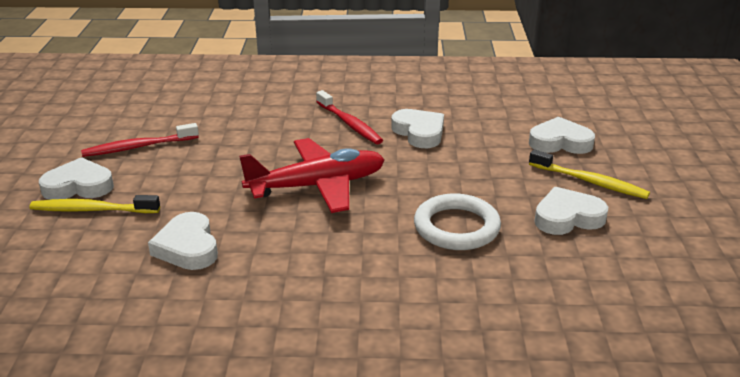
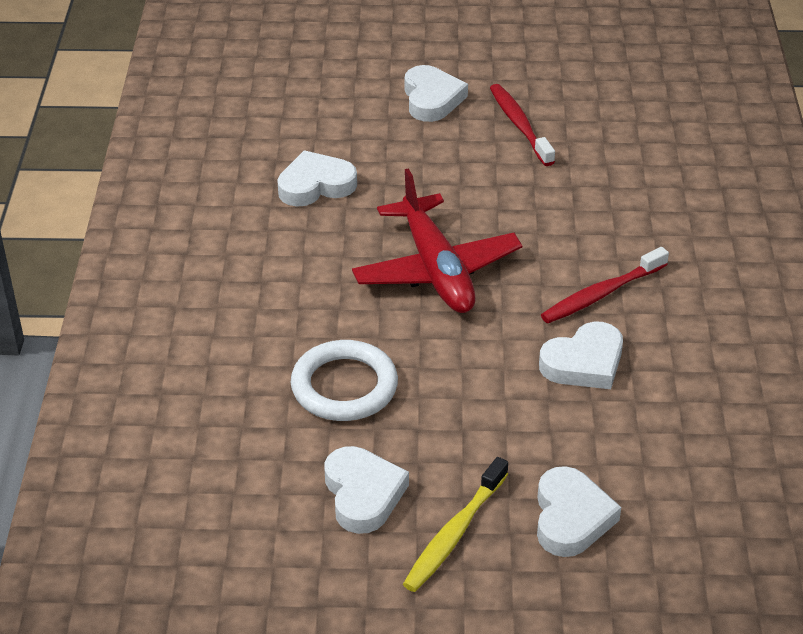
camera: 90 degrees right, 10 degrees up
yellow toothbrush [29,195,160,213] -> none

